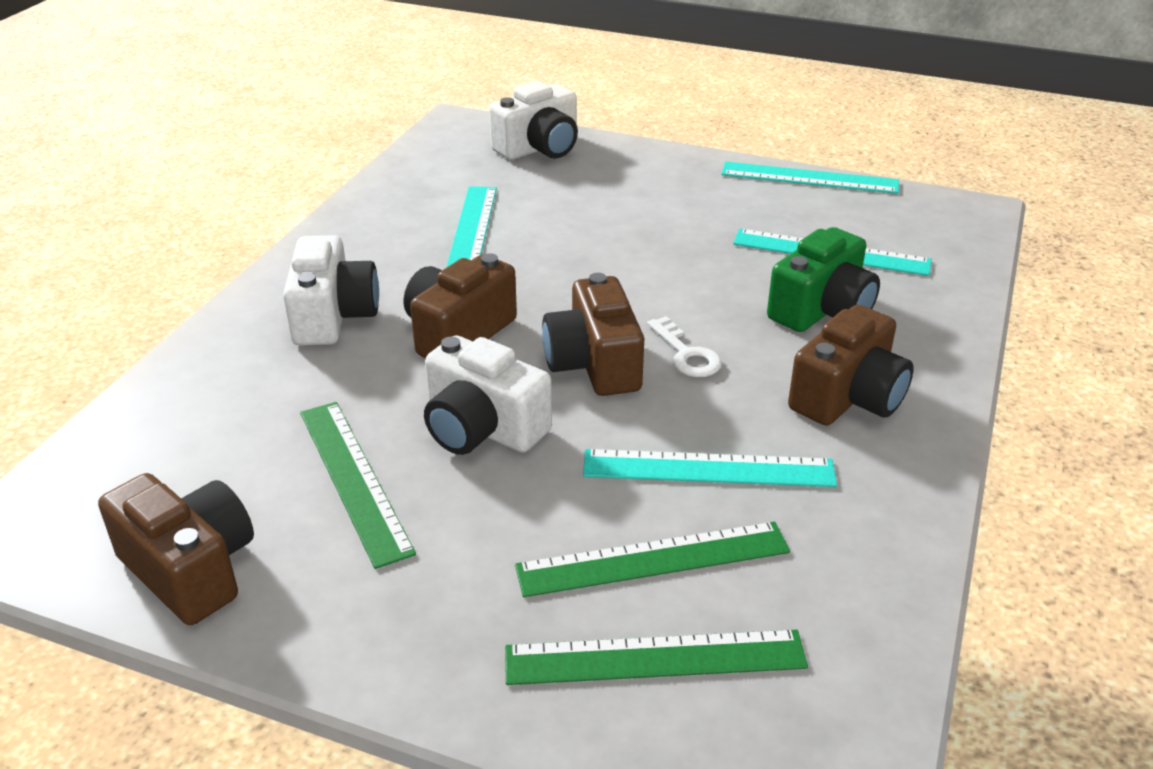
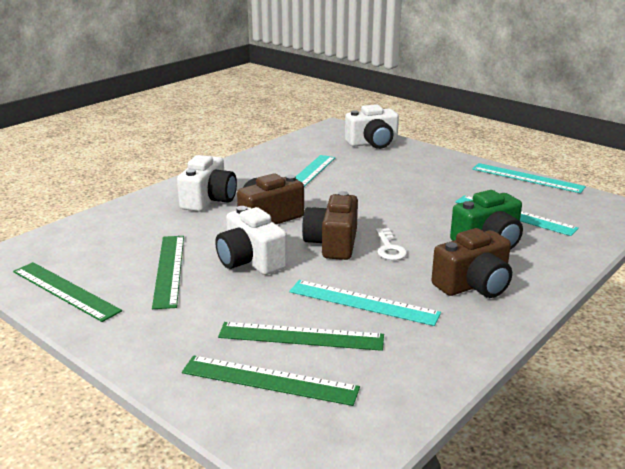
camera: 20 degrees right, 10 degrees down
brown camera [98,473,254,625] -> green ruler [13,262,122,322]

